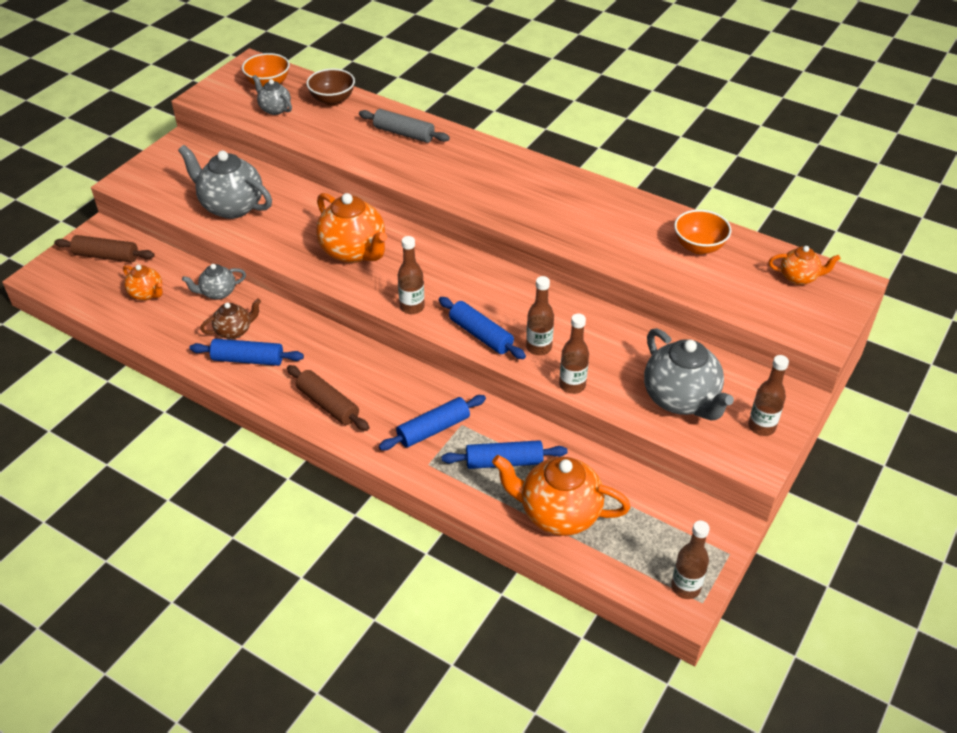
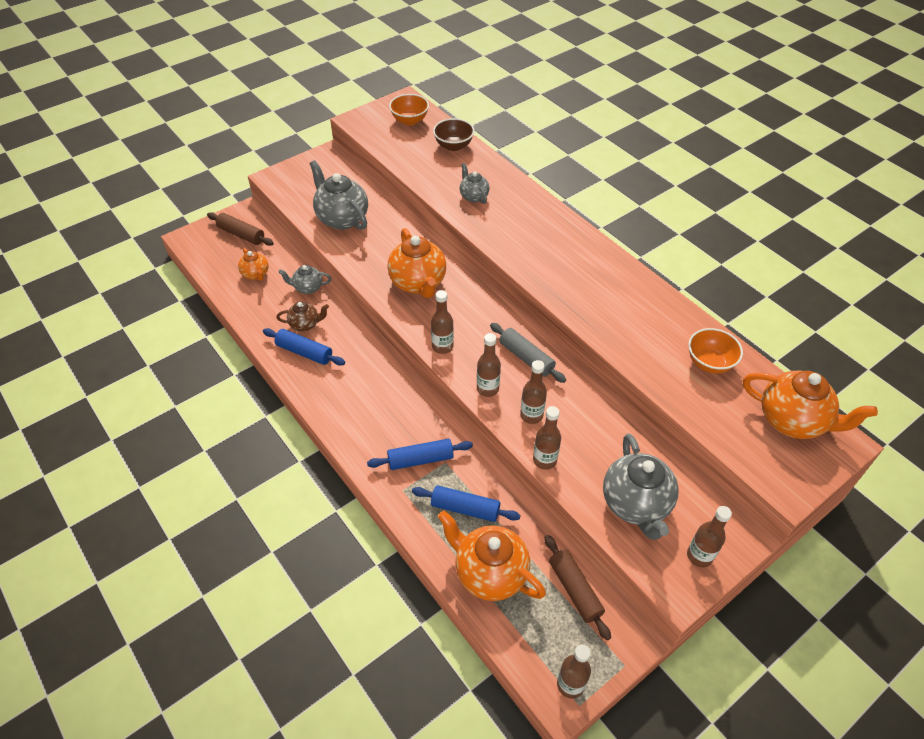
camera: 20 degrees right, 5 degrees up
grey teapot [252,75,292,115] -> grey teapot moved to [460,163,489,204]
brown rolling pin [287,365,369,431] -> brown rolling pin moved to [544,535,611,641]
grey rolling pin [359,109,450,143] -> grey rolling pin moved to [490,323,566,383]
blue rolling pin [439,297,526,359] -> brown bottle [477,333,501,397]
orange teapot [769,246,841,285] -> orange teapot [743,371,878,439], size x1.86

